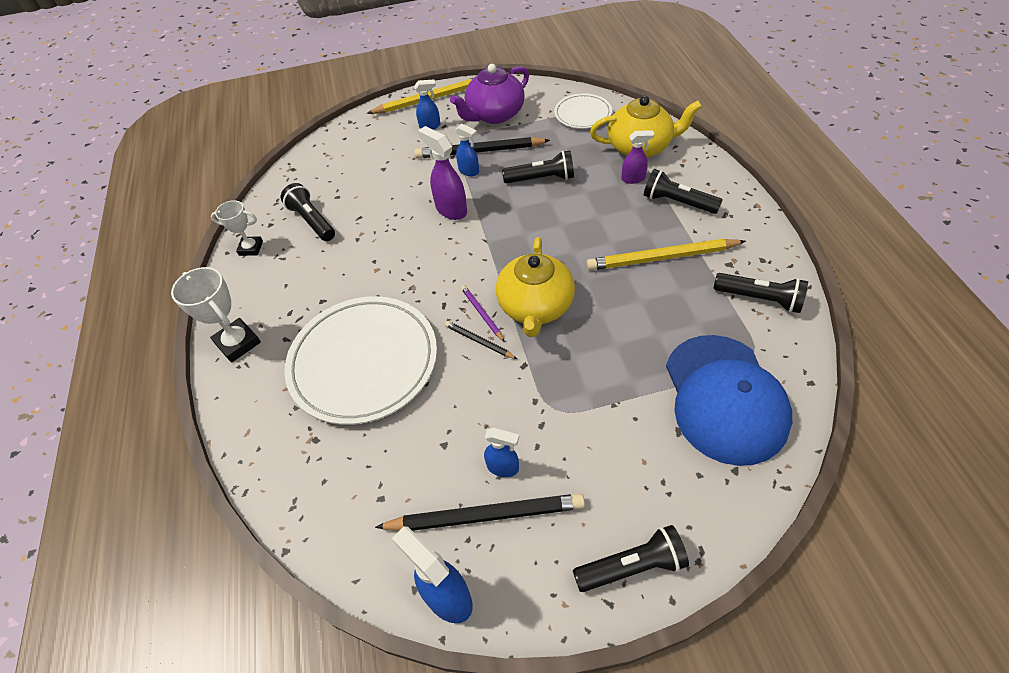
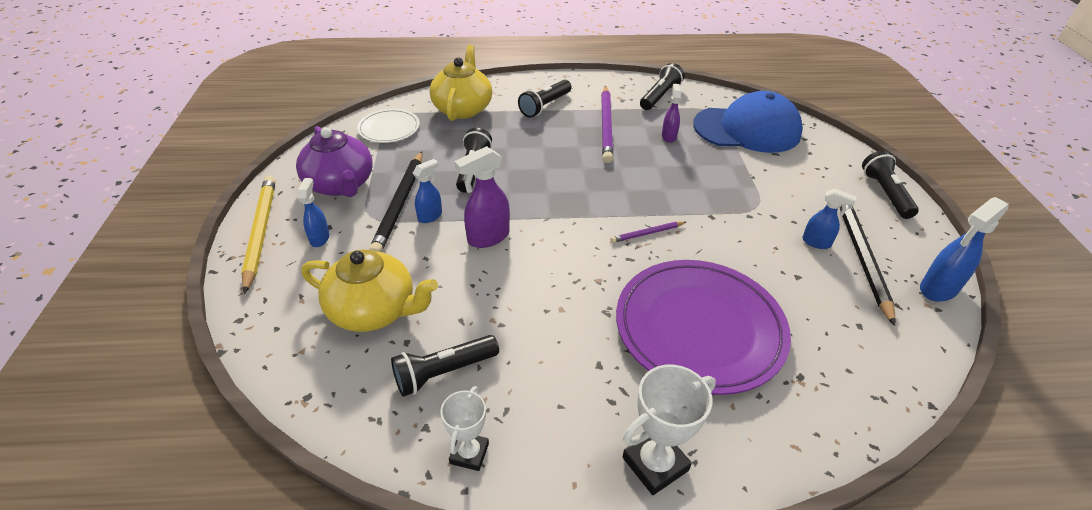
camera: 85 degrees left, 10 degrees down
white plate [284,296,437,425] -> purple plate [616,260,791,395]
black pencil [445,321,517,359] -> none
blue spray bottle [484,428,519,477] -> blue spray bottle turned 90 degrees clockwise [802,189,857,249]
yellow teapot [496,237,575,337] -> yellow teapot moved to [301,249,438,332]
yellow pencil [586,239,746,271] -> purple pencil [601,86,613,163]
purple spray bottle [622,130,654,184] -> purple spray bottle moved to [662,84,681,143]

